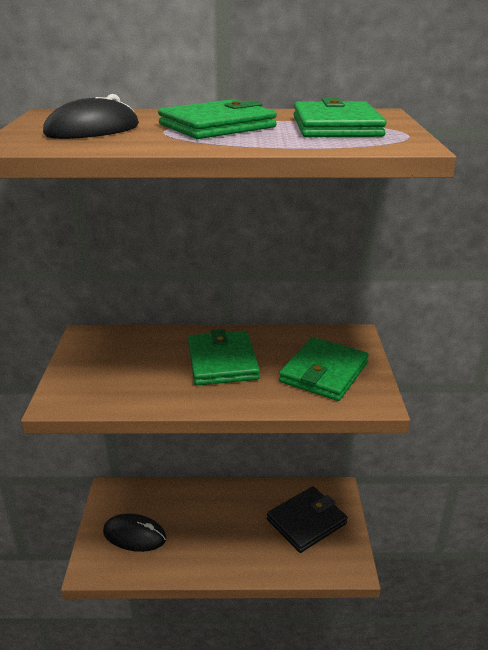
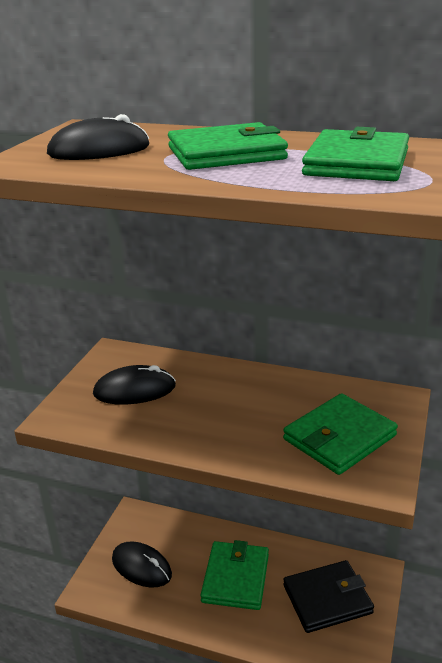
camera: 20 degrees right, 0 degrees up
green wallet [188,329,260,385] -> green wallet moved to [200,540,269,610]
none -> black mouse [93,365,176,405]

